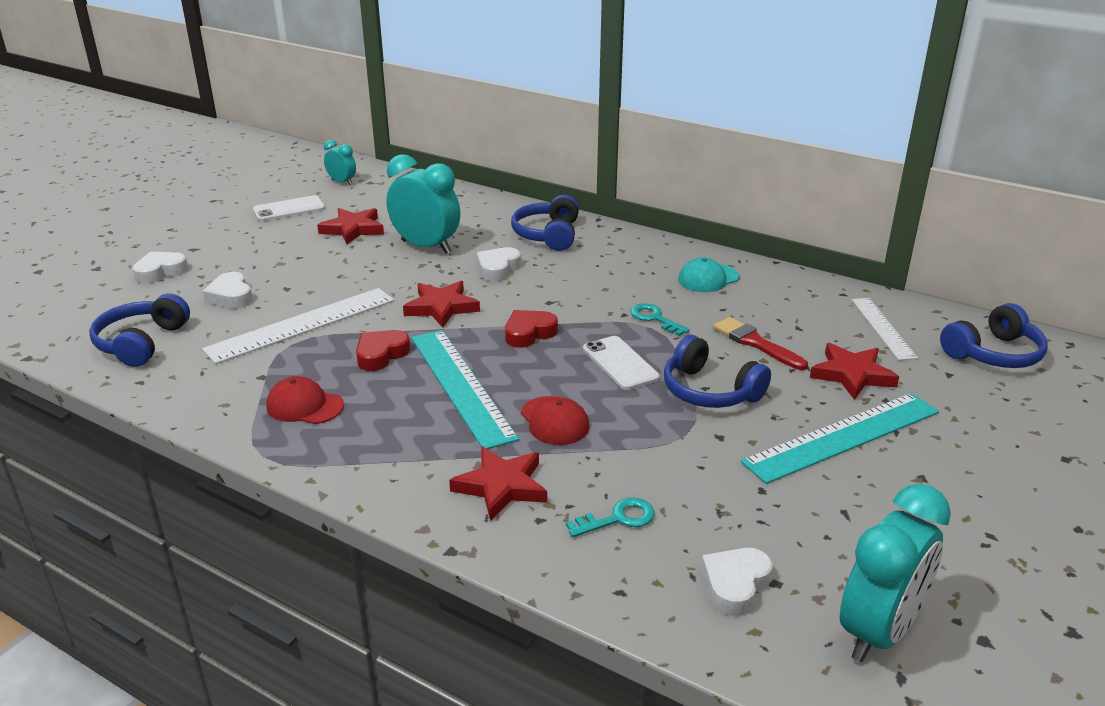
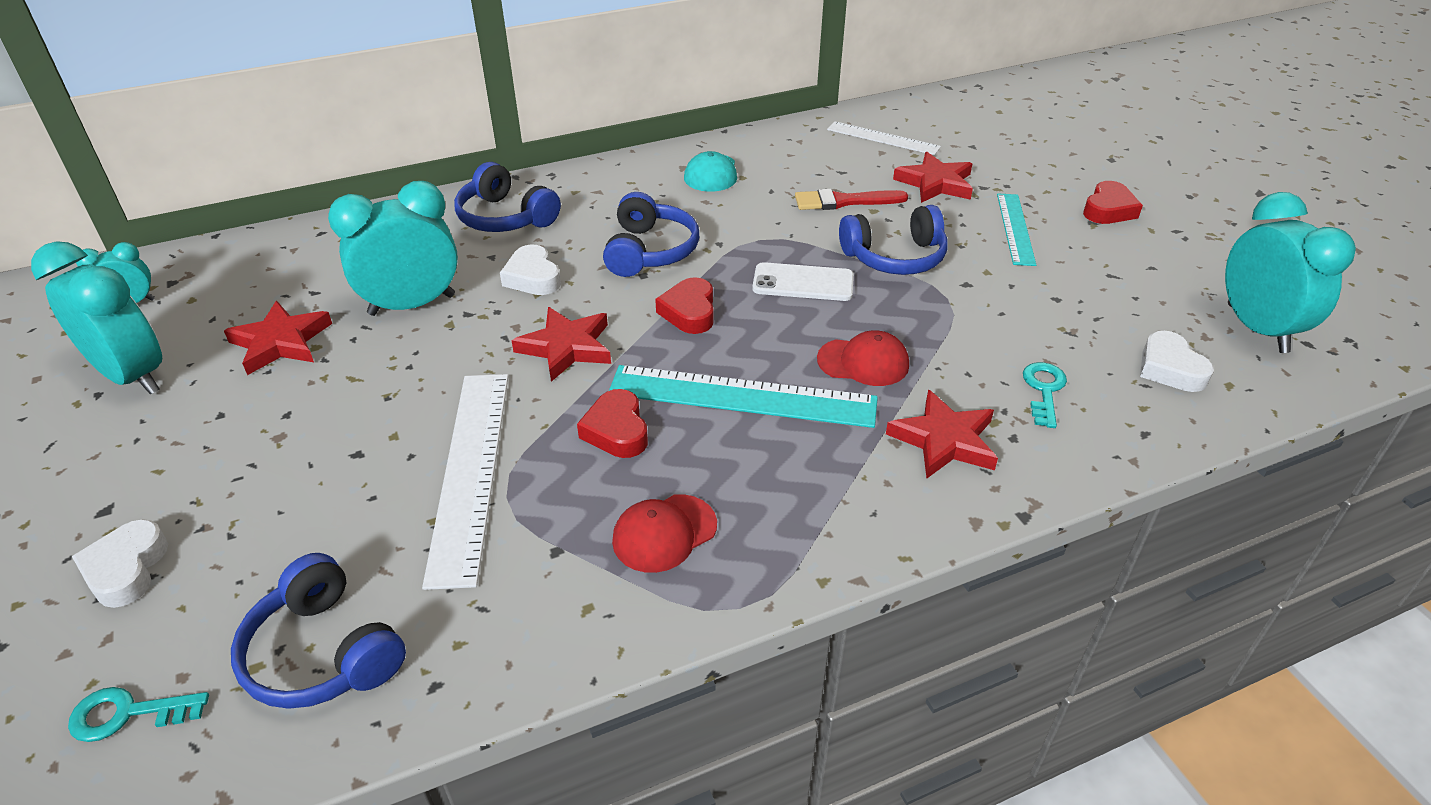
camera: 55 degrees left, 10 degrees up
white heart [202,272,253,308] -> none
white phone [253,195,325,221] -> turquoise clock [31,241,162,394]
turquoise key [630,303,690,336] -> turquoise key moved to [68,687,209,742]
turquoise ruler [741,393,939,484] -> turquoise ruler [997,194,1036,266], size x0.60
blue headphones [940,303,1048,368] -> blue headphones moved to [603,192,699,277]
none -> red heart [1083,181,1143,224]

